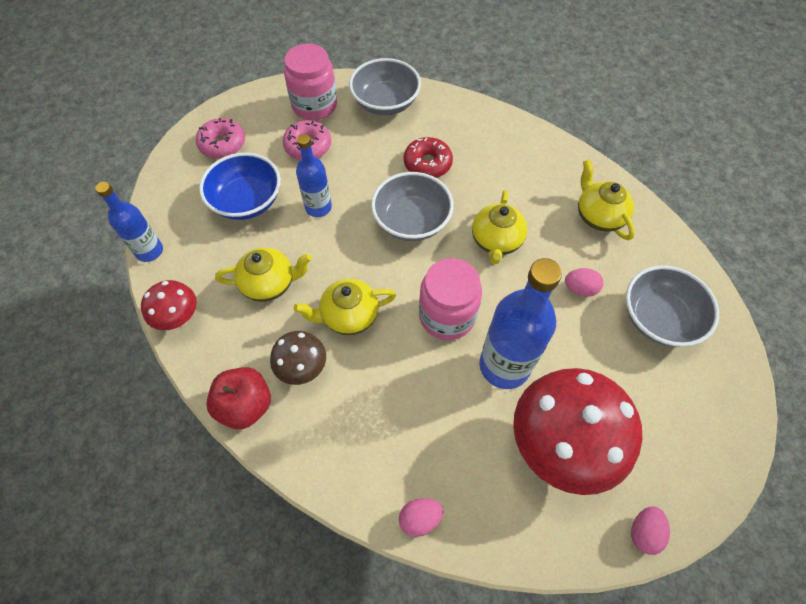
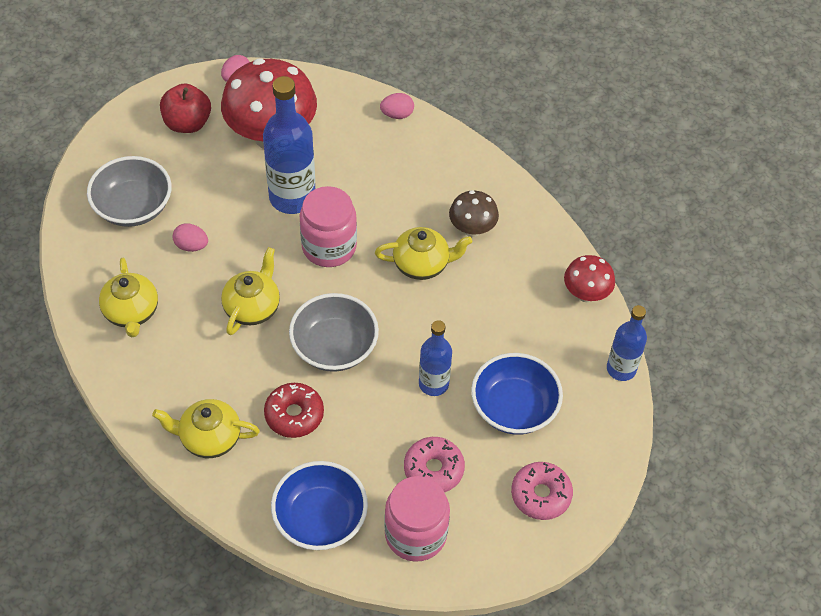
camera: 170 degrees left, 5 degrees down
red apple [206,367,271,429] -> red apple moved to [160,83,211,133]
yellow teapot [215,247,312,302] -> yellow teapot moved to [152,399,260,458]
grey bowl [349,58,421,116] -> blue bowl [271,461,368,550]

